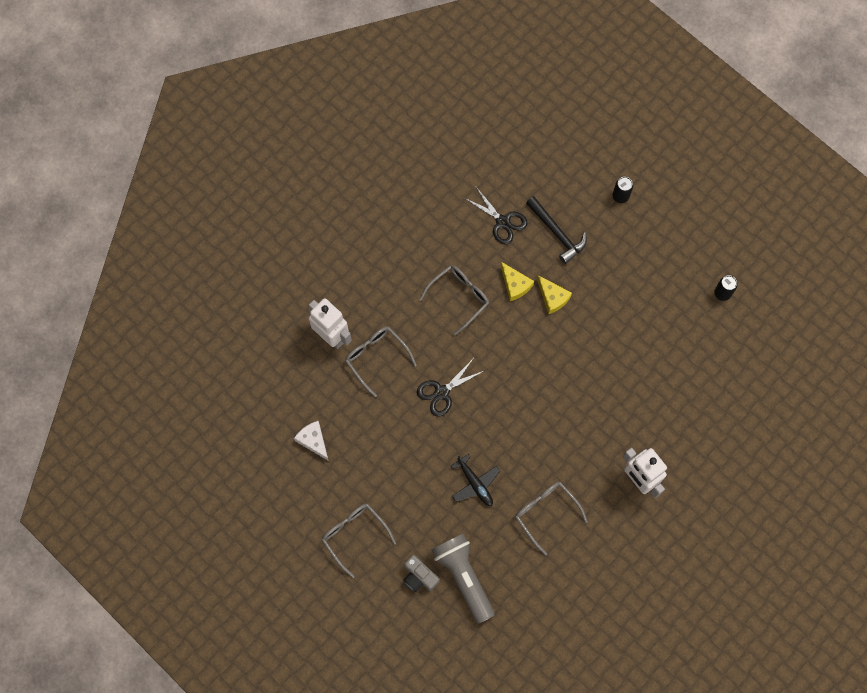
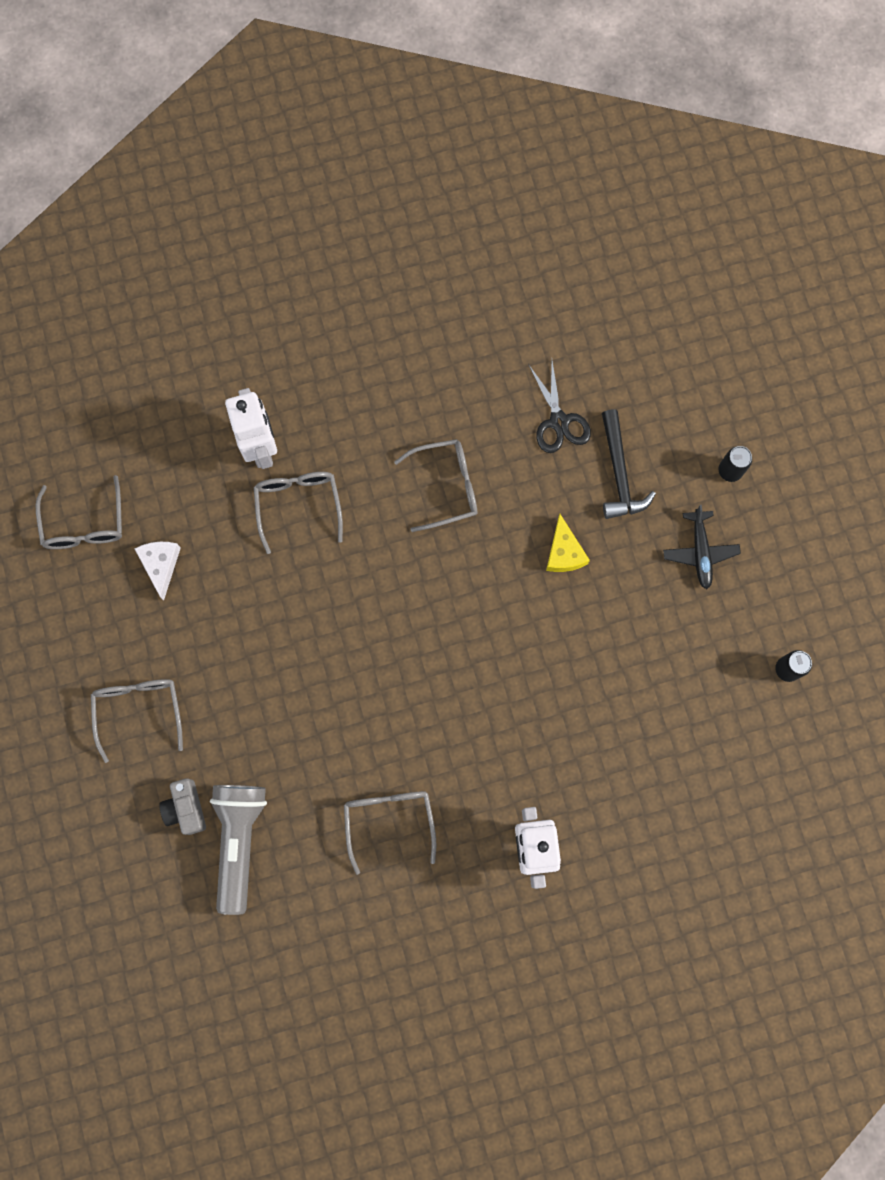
camera: 30 degrees right, 5 degrees up
black scissors [417,359,484,416] -> none
black plane [451,454,500,506] -> black plane moved to [663,505,741,589]
yellow cheese [501,262,534,301] -> none
none -> grey glasses [35,475,122,549]

